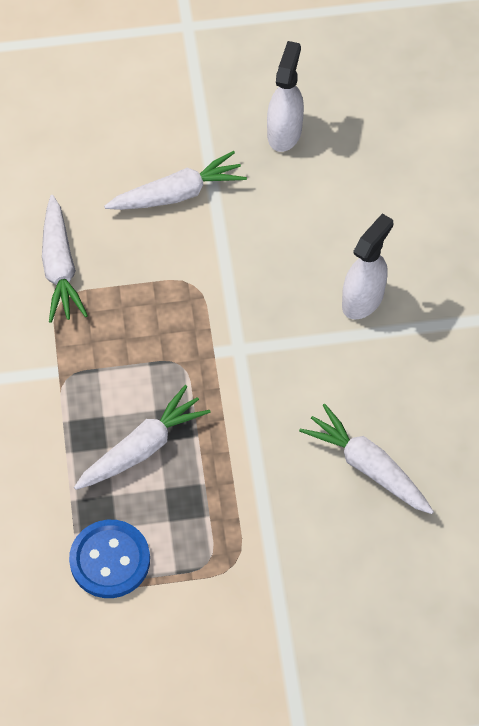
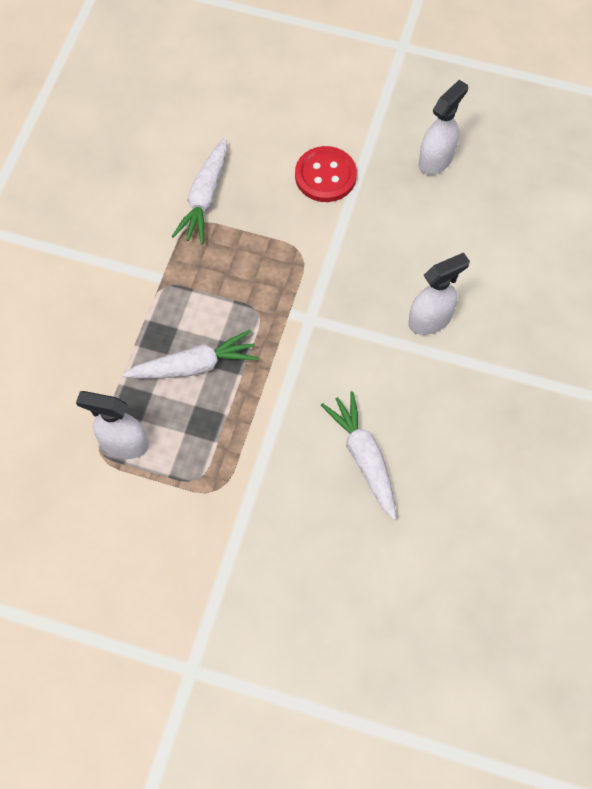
camera: 25 degrees right, 5 degrees up
blue button [69,520,150,598] -> white spray bottle [76,391,149,459]
white carrot [104,151,247,210] -> red button [295,146,357,202]

